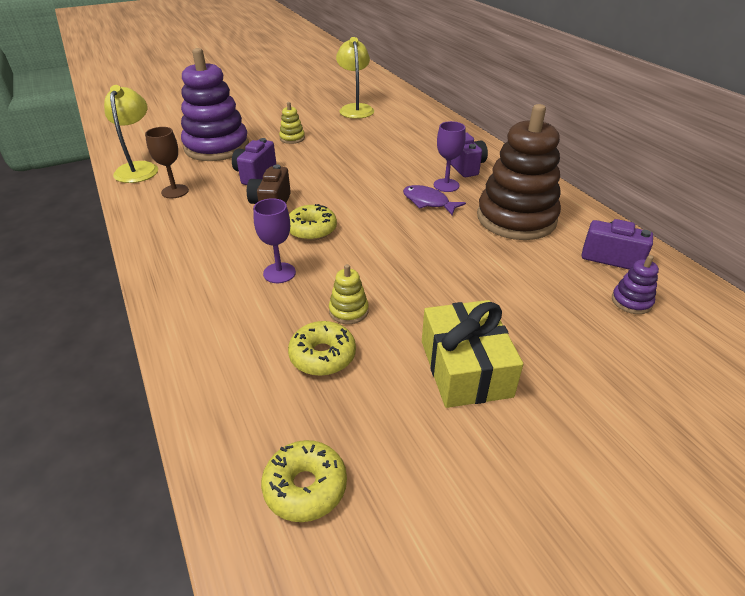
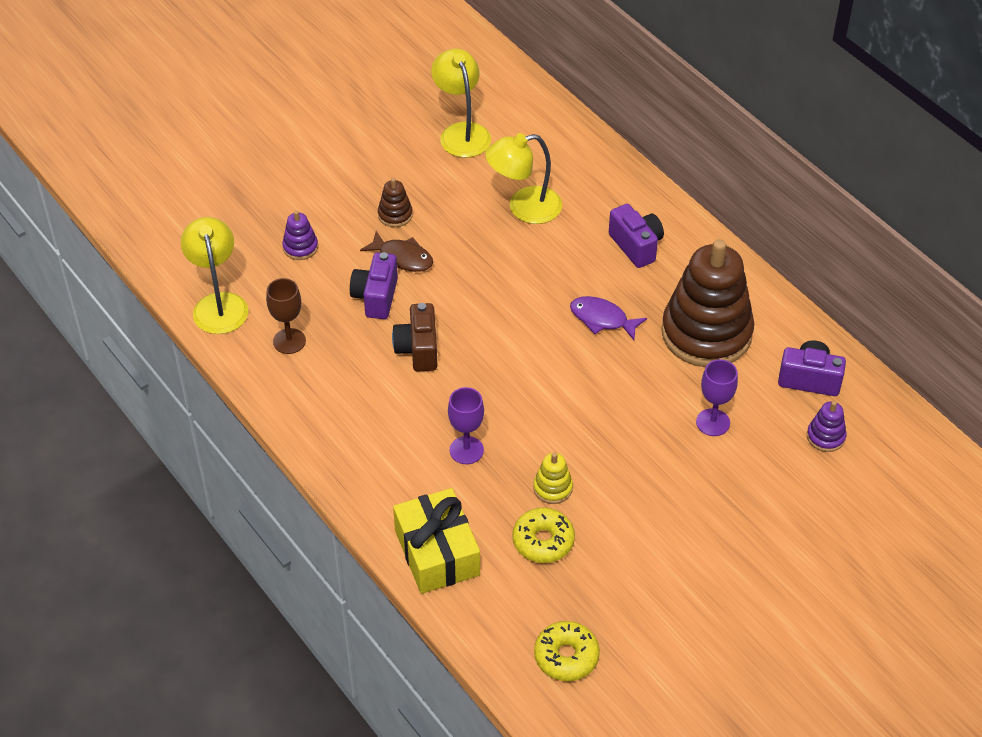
camera: 10 degrees left, 10 degrees up
purple stacking toy [181,48,249,161] -> purple stacking toy [282,210,318,260], size x0.41
yellow stacking toy [279,102,305,144] -> brown stacking toy [378,178,413,227]
yellow donut [289,204,337,241] -> none
yellow gift [422,300,523,408] -> yellow gift moved to [393,488,480,594]
purple goblet [434,121,466,192] -> purple goblet moved to [696,359,738,436]
none -> brown fish [360,231,433,272]
none -> yellow lamp [485,133,562,224]

